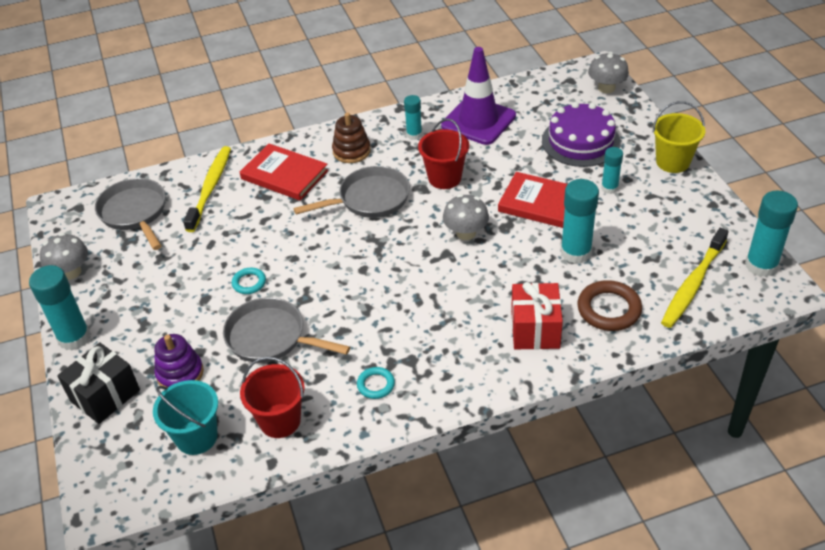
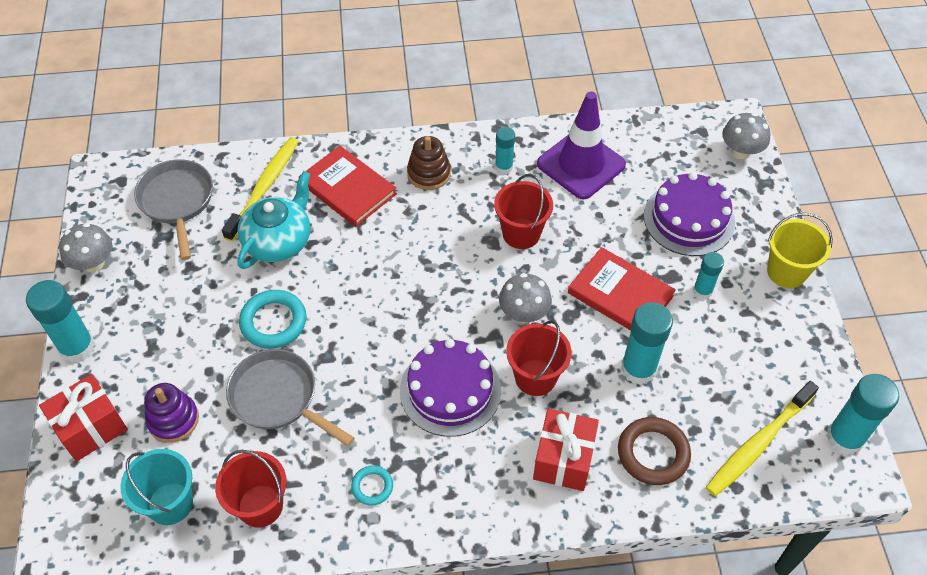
camera: 10 degrees right, 10 degrees up
black gift [57,342,140,424] -> red gift [39,374,128,462]
turquoise ring [232,268,266,294] -> turquoise ring [239,290,307,349], size x1.76
grey pan [293,166,410,218] -> none
none -> turquoise teapot [237,171,311,269]
none -> purple cake [400,339,501,437]
none -> red bucket [506,321,571,396]

